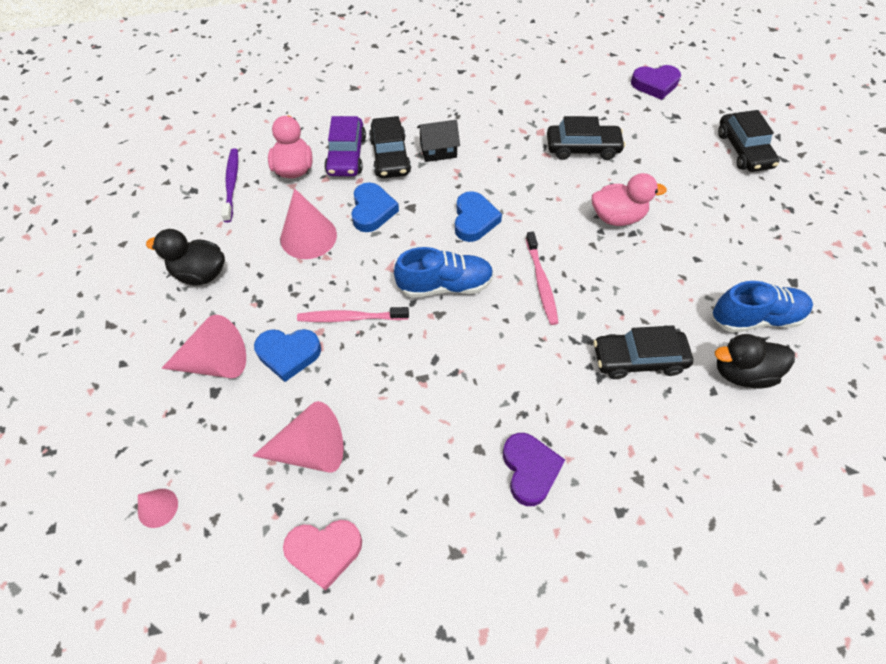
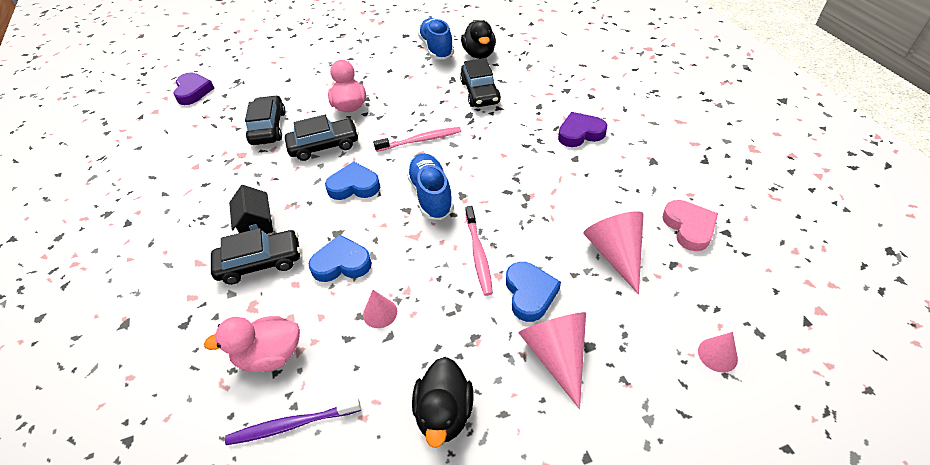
camera: 95 degrees left, 10 degrees down
pink cone [280,188,337,259] -> pink cone [363,290,397,328], size x0.54
purple car [324,116,366,176] -> none
black car [718,110,780,172] -> black car moved to [285,115,359,161]

